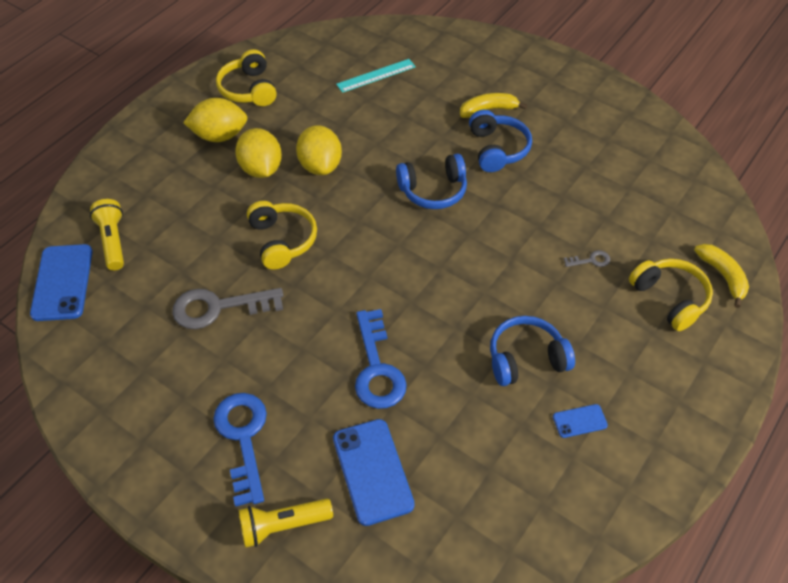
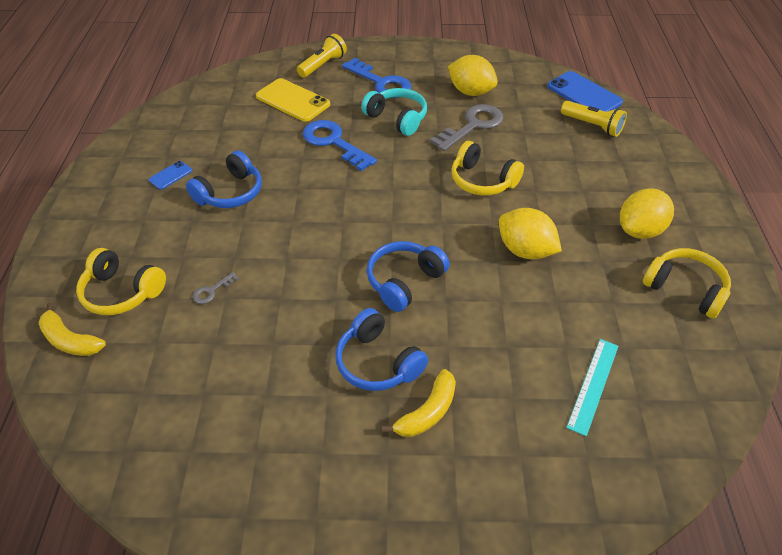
camera: 145 degrees right, 5 degrees down
yellow lemon [235,128,282,178] -> yellow lemon moved to [448,55,498,96]
blue phone [333,419,415,526] -> yellow phone [256,78,330,122]
none -> turquoise headphones [361,88,427,136]

